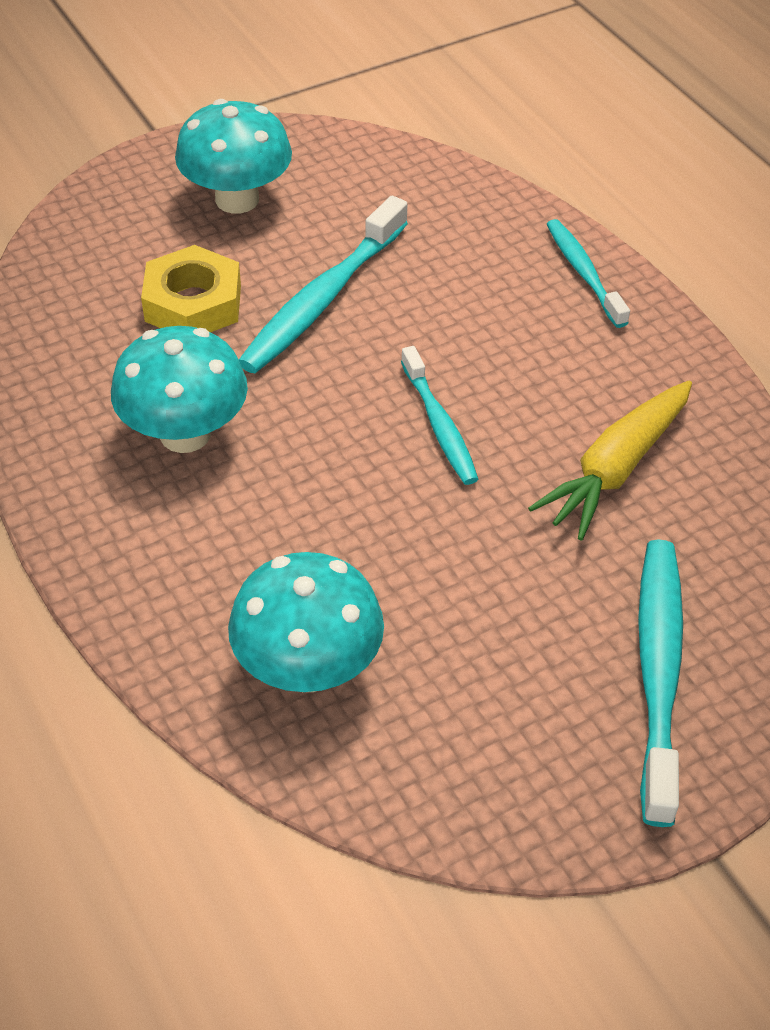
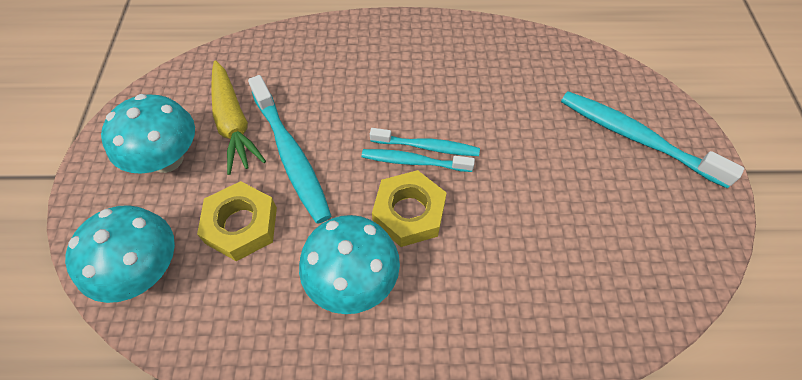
camera: 60 degrees left, 10 degrees up
turquoise mushroom [228,552,384,692] -> turquoise mushroom moved to [65,205,175,303]
yellow carrot [528,380,692,541] -> yellow carrot moved to [211,60,266,175]
turquoise toothbrush [546,219,630,328] -> turquoise toothbrush moved to [362,149,475,172]
none -> yellow nut [372,170,447,247]

